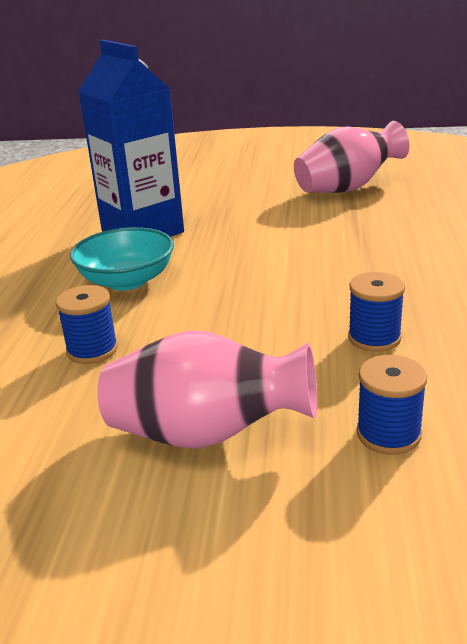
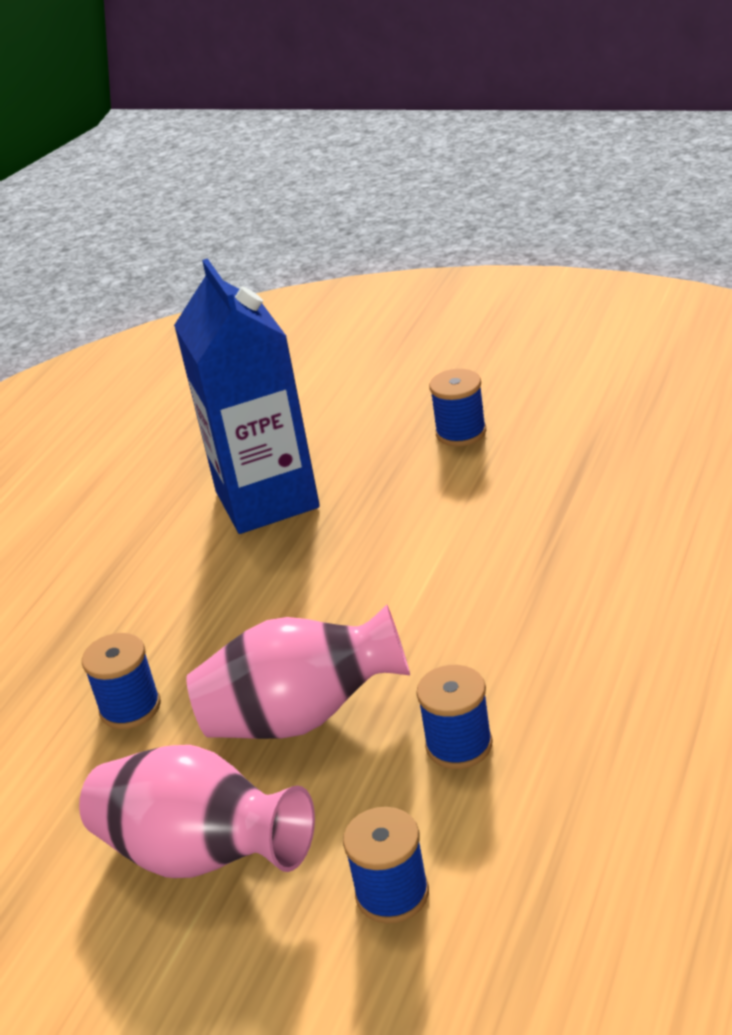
camera: 20 degrees right, 5 degrees up
turquoise bowl [70,227,174,291] -> none
pink vase [294,121,410,193] -> pink vase moved to [186,605,410,739]
none -> blue spool [429,369,486,447]

